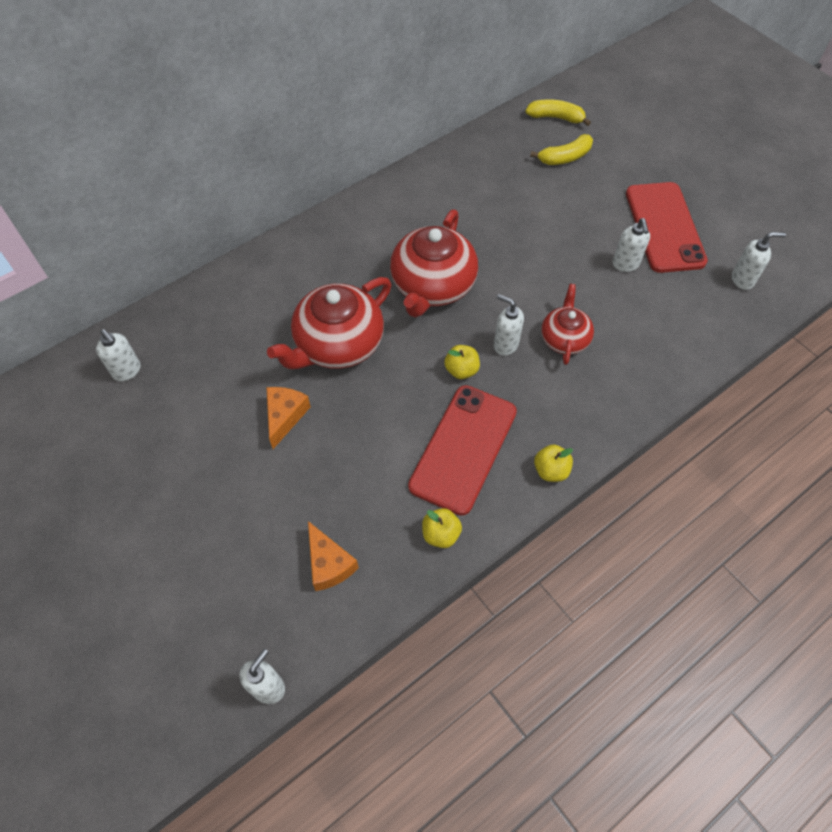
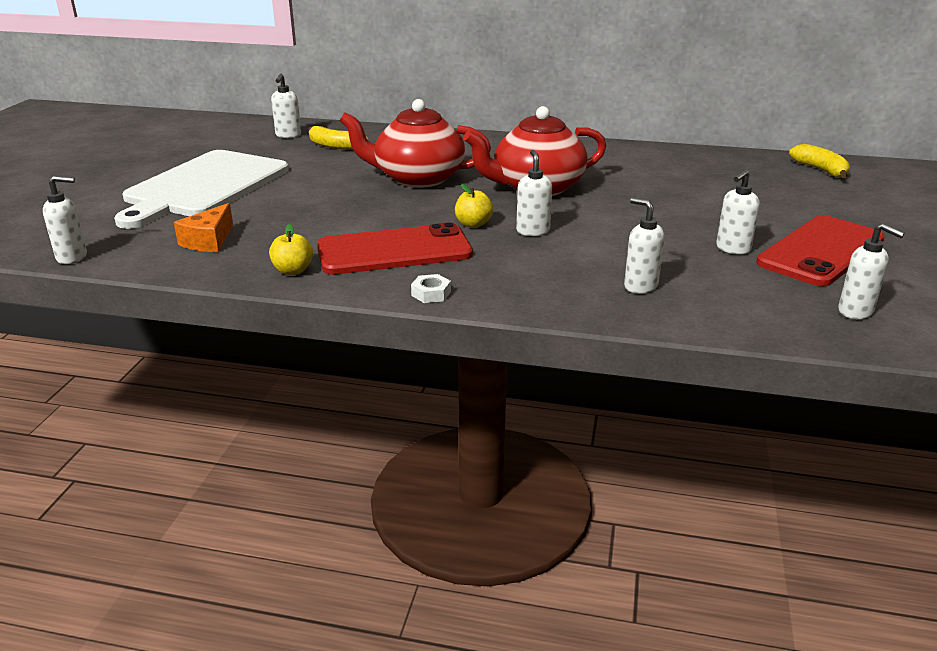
camera: 50 degrees right, 30 degrees down
orange cheese [266,387,311,449] -> none
yellow banana [530,134,593,165] -> yellow banana moved to [308,126,368,150]
yellow apple [534,444,573,482] -> white nut [411,274,451,303]
red teapot [541,284,594,365] -> none
none -> white cutting board [114,150,289,229]
none -> white soap dispenser [624,197,665,294]

